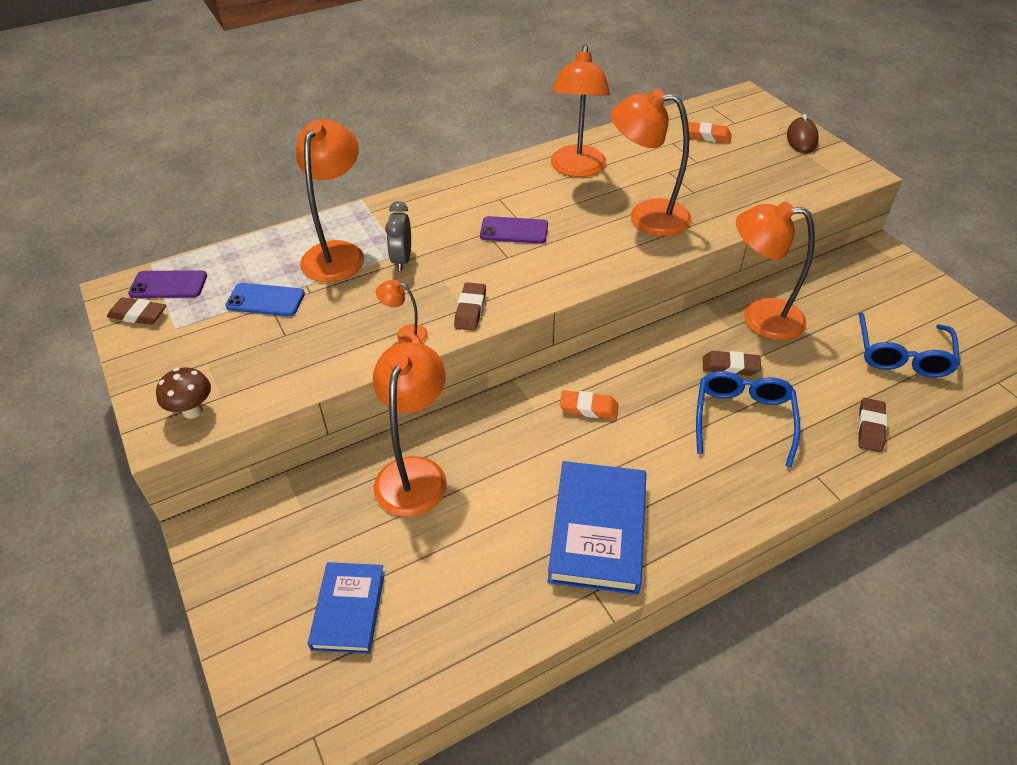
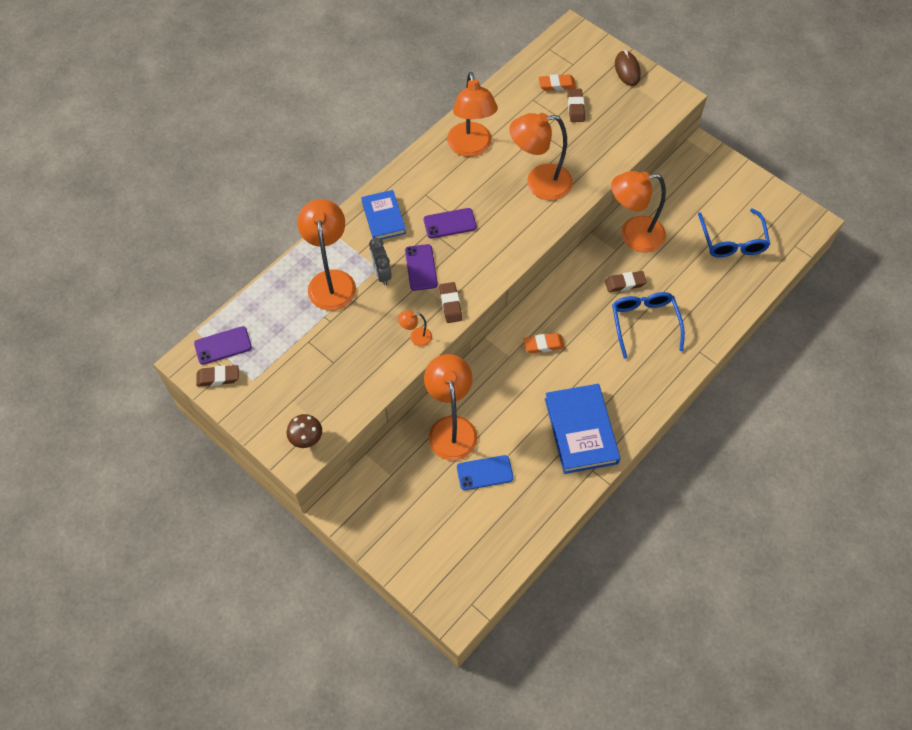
camera: 20 degrees left, 15 degrees up
blue phone [225,283,305,316] -> blue phone moved to [457,455,514,490]
blue book [308,562,385,654] -> blue book moved to [361,190,406,240]
brown eraser [858,398,887,452] -> brown eraser moved to [567,89,585,122]
none -> purple phone [405,244,438,291]

